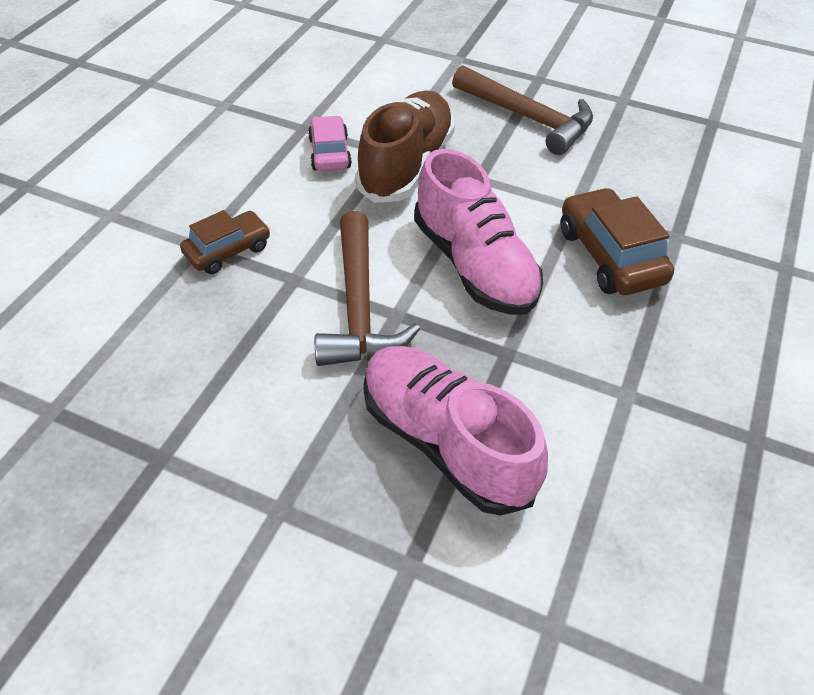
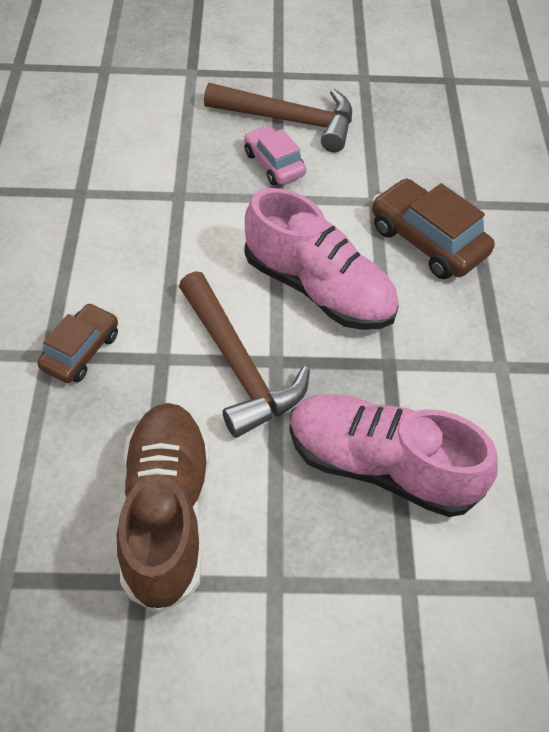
camera: 25 degrees left, 5 degrees up
pink car [308,116,352,171] -> pink car moved to [244,125,306,185]
brown shoe [355,90,455,203] -> brown shoe moved to [117,403,210,614]

